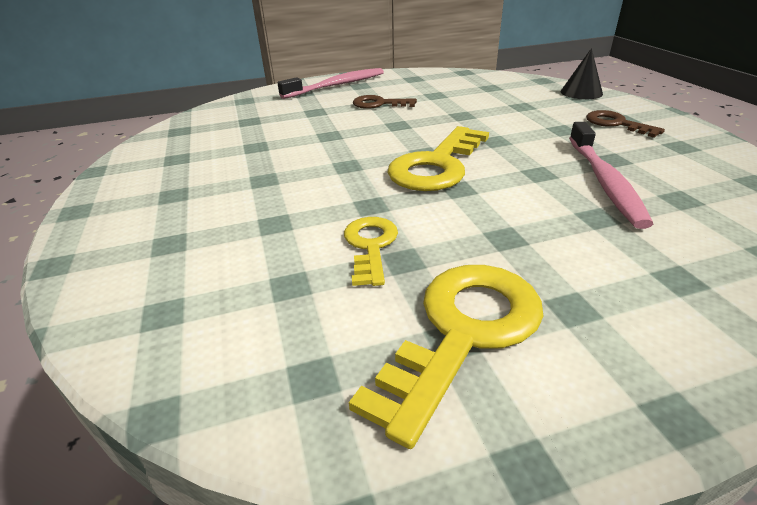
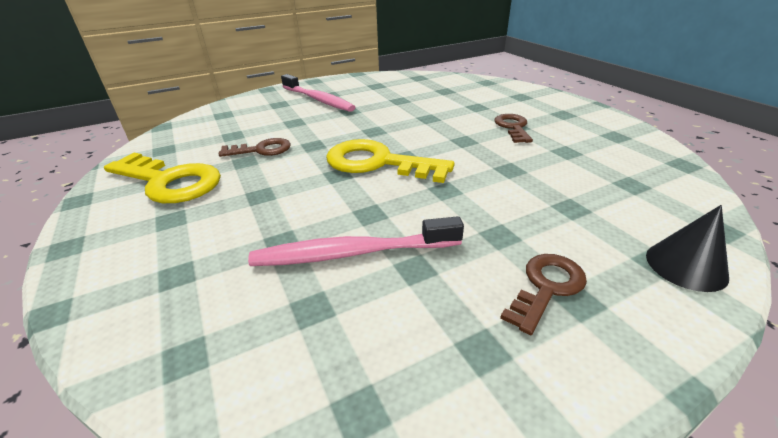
camera: 80 degrees right, 0 degrees up
pink toothbrush [278,68,384,99] -> pink toothbrush moved to [281,74,356,112]
yellow key [344,217,398,286] -> brown key [219,138,291,157]

